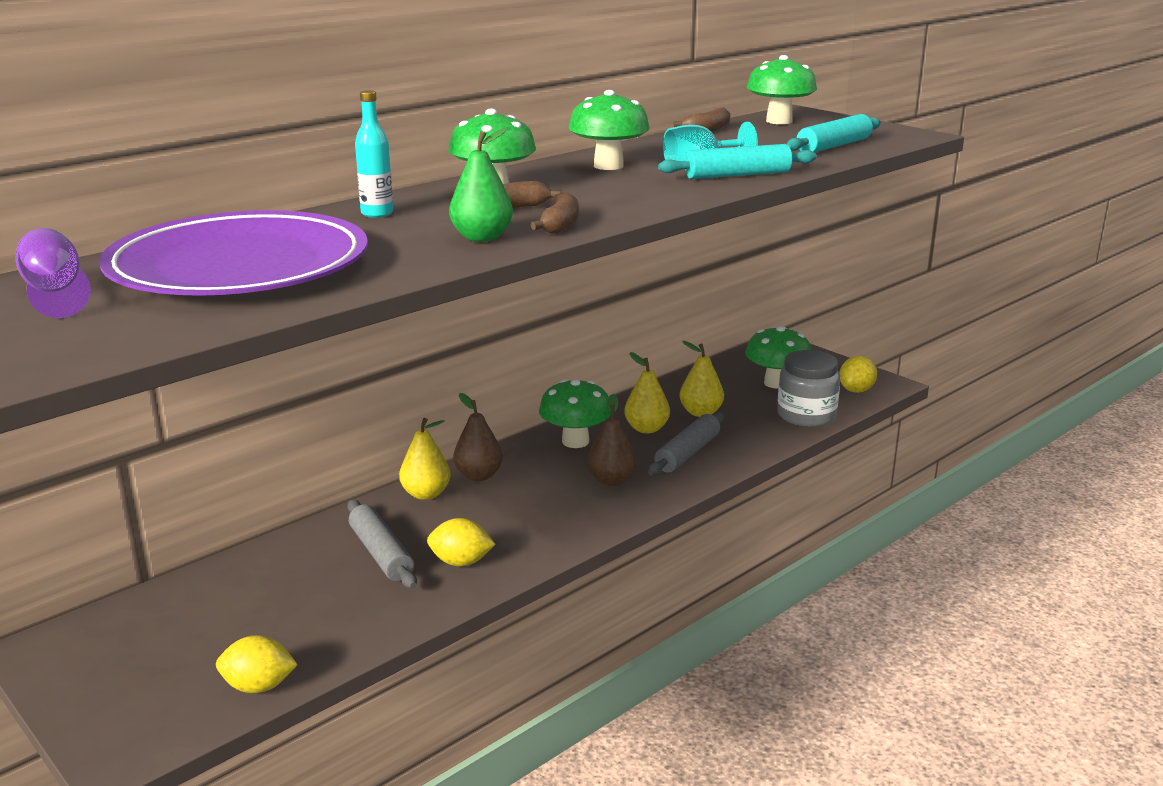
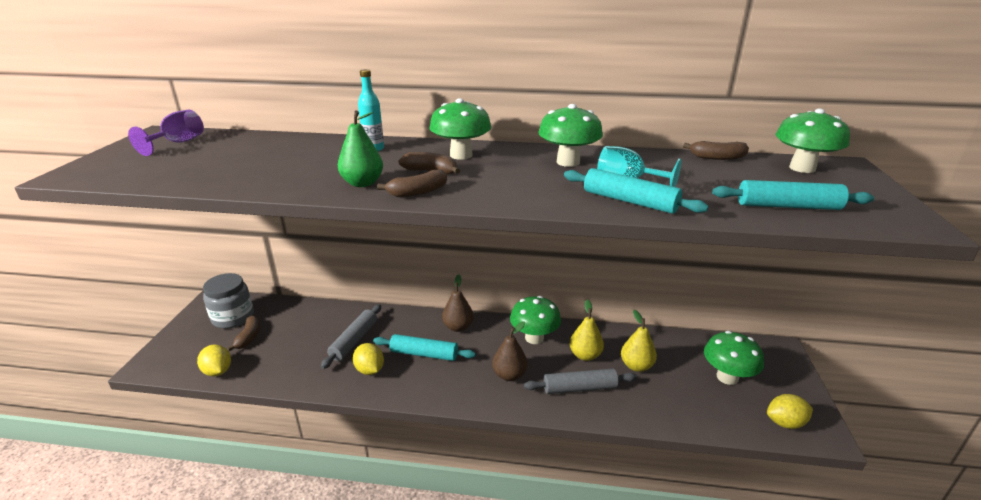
camera: 50 degrees right, 5 degrees up
purple plate [99,210,368,296] -> none
yellow pear [399,418,451,500] -> none
grey jar [777,350,840,427] -> grey jar moved to [203,273,254,328]
none -> brown banana [227,315,260,351]
none -> turquoise rolling pin [373,334,476,361]

